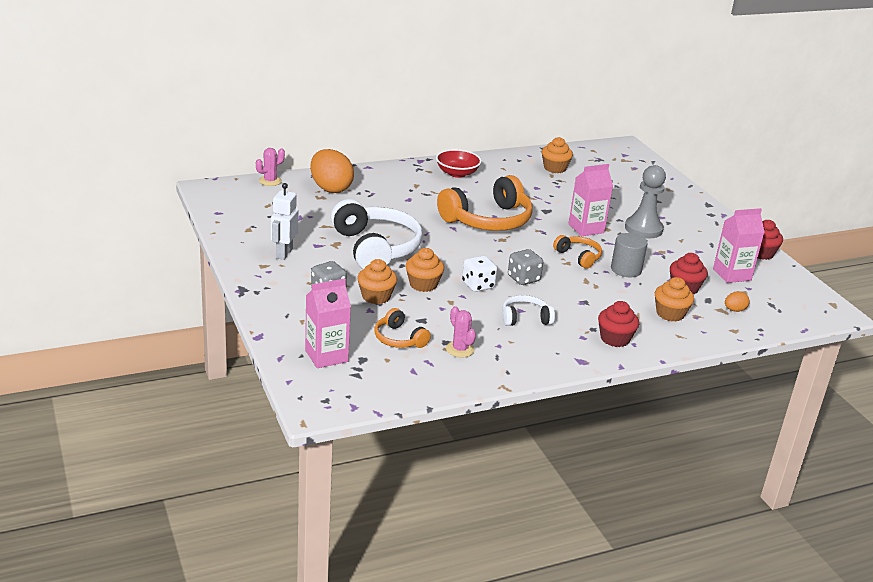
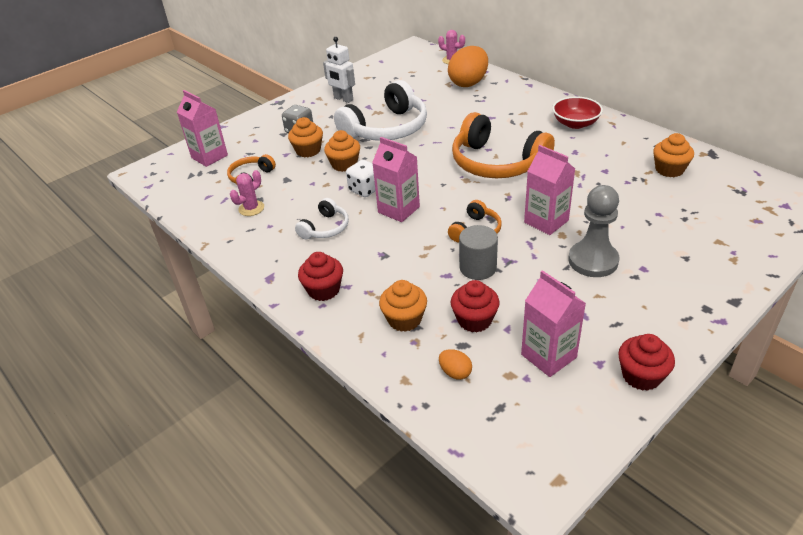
camera: 75 degrees right, 10 degrees up
white robot [271,183,298,260] -> white robot turned 135 degrees counterclockwise [323,37,355,103]
white headphones [503,295,555,326] -> white headphones turned 60 degrees clockwise [295,198,349,239]
grey dice [508,249,543,285] -> pink carton [372,137,420,222]

